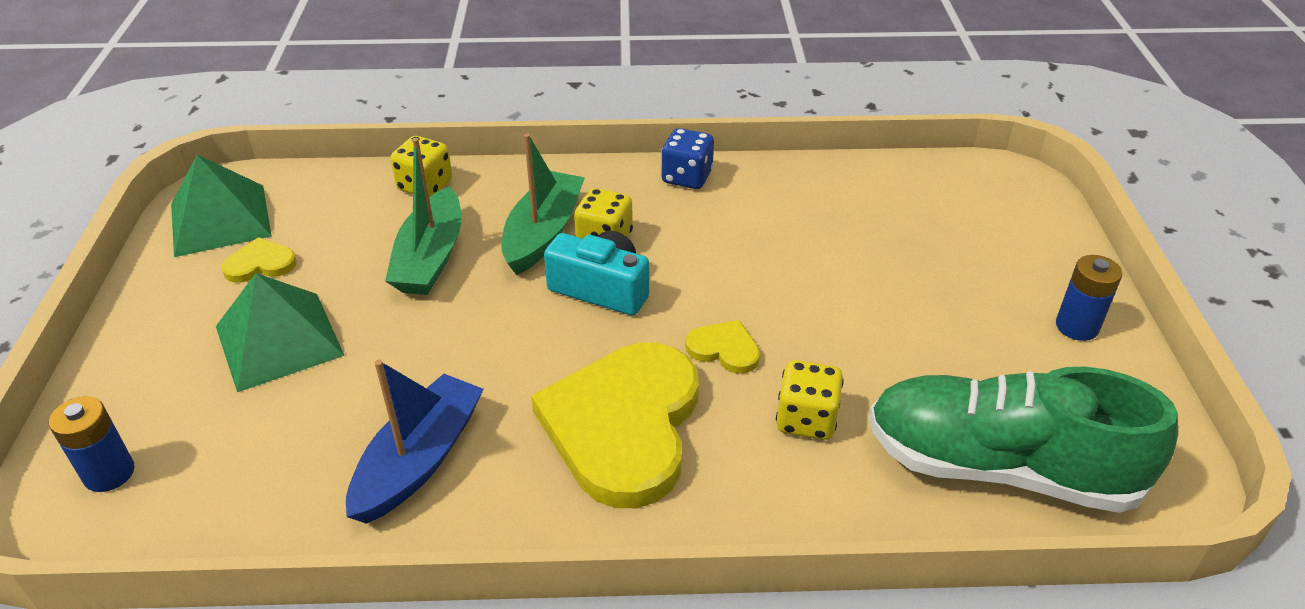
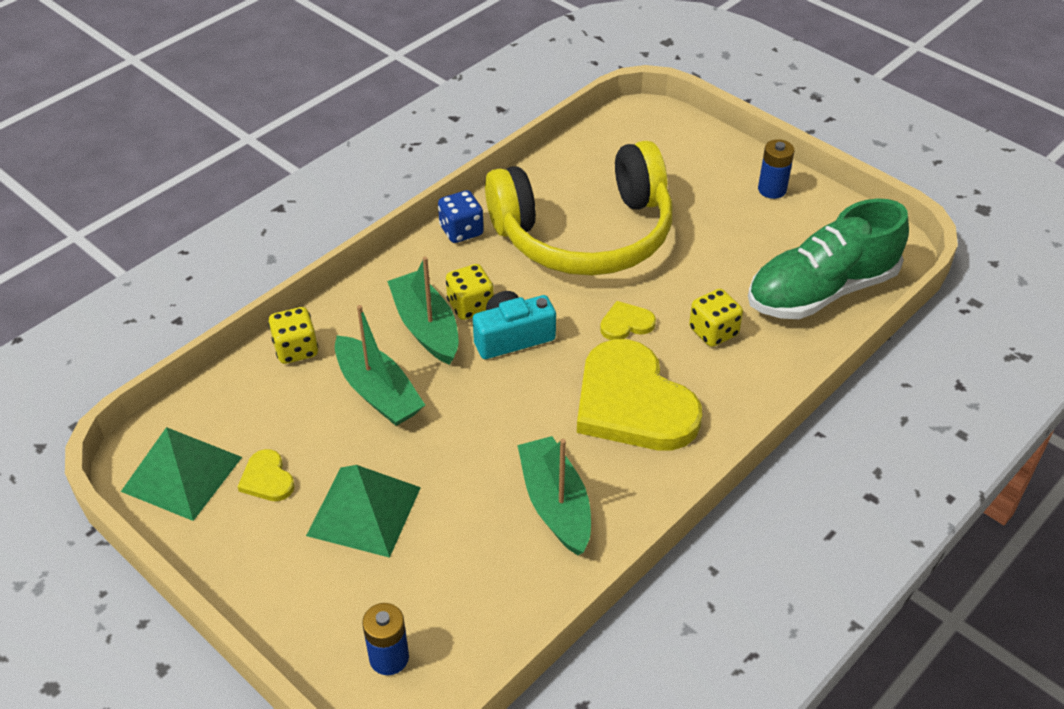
camera: 45 degrees left, 5 degrees up
yellow heart [221,237,297,283] -> yellow heart turned 60 degrees counterclockwise [238,449,295,501]
blue boat [346,360,484,524] -> green boat [517,436,591,555]
none -> yellow headphones [485,141,673,276]

